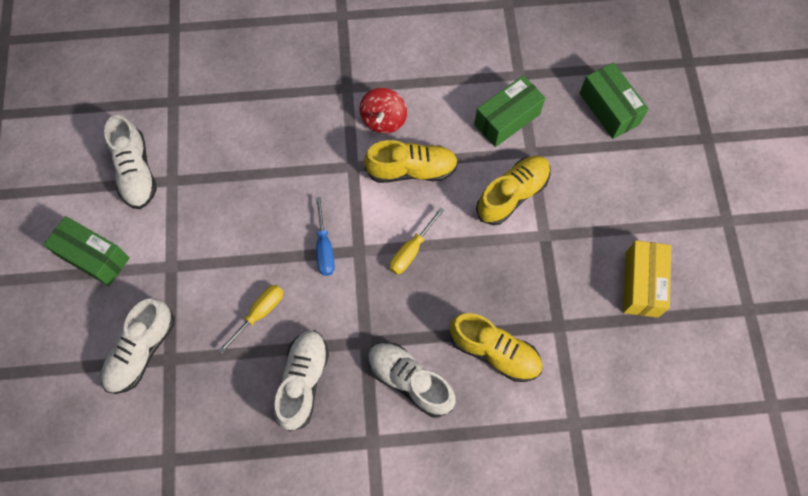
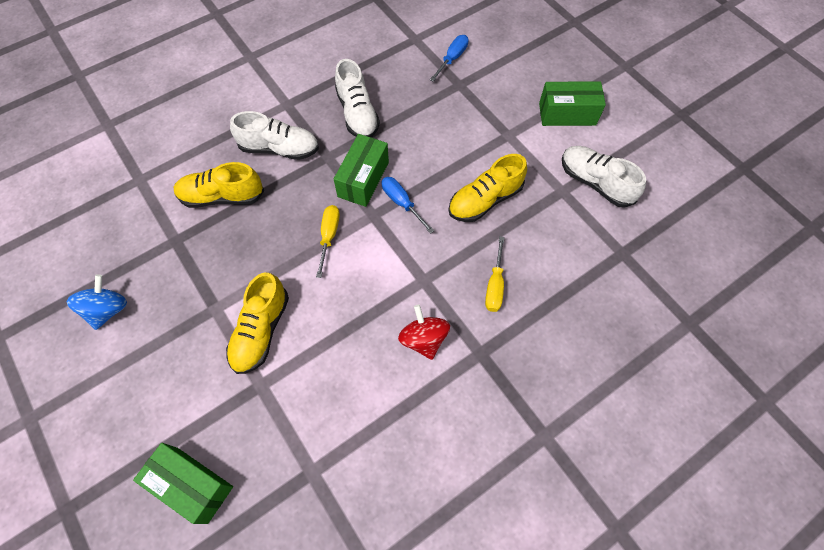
camera: 150 degrees right, 5 degrees down
white shoe [100,298,175,394] -> none
yellow screwdriver [218,285,283,353] -> yellow screwdriver moved to [485,236,505,312]
yellow shoe [364,140,458,183] -> yellow shoe moved to [448,154,527,222]
green box [474,75,545,147] -> green box moved to [334,134,389,207]
yellow box [623,241,671,318] -> blue spinning top [66,274,127,330]
none -> blue screwdriver [430,35,469,82]

